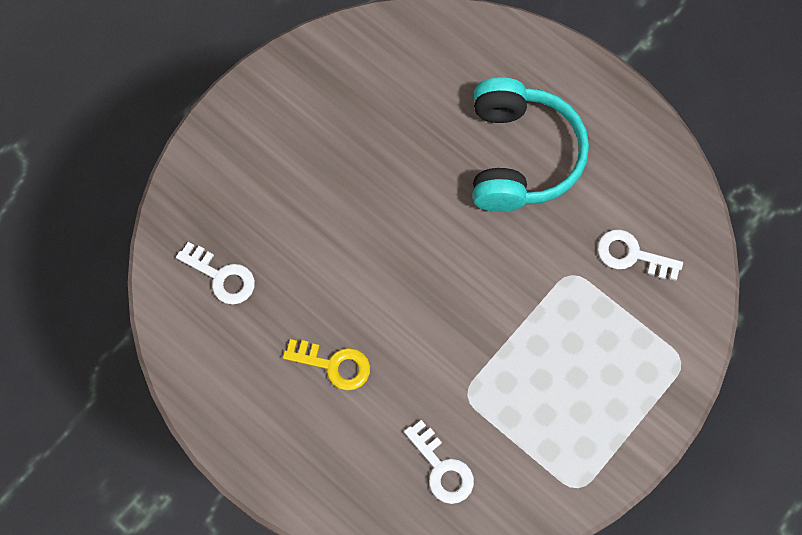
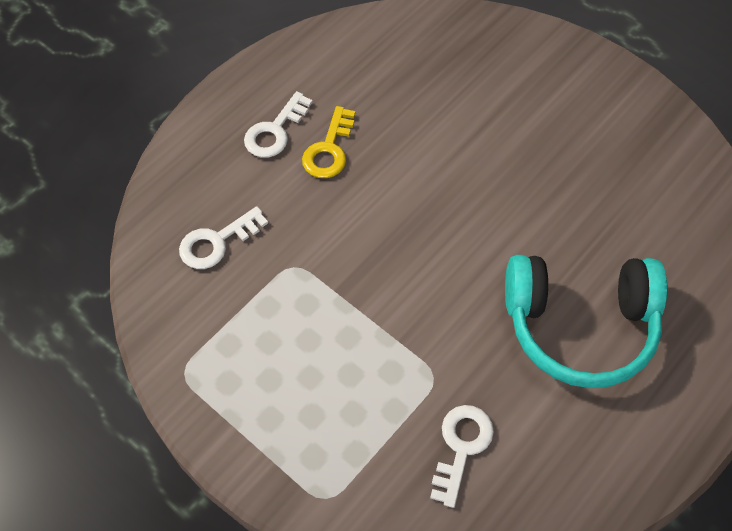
camera: 90 degrees right, 10 degrees down
white key [176,242,255,305] -> white key moved to [244,91,313,158]

